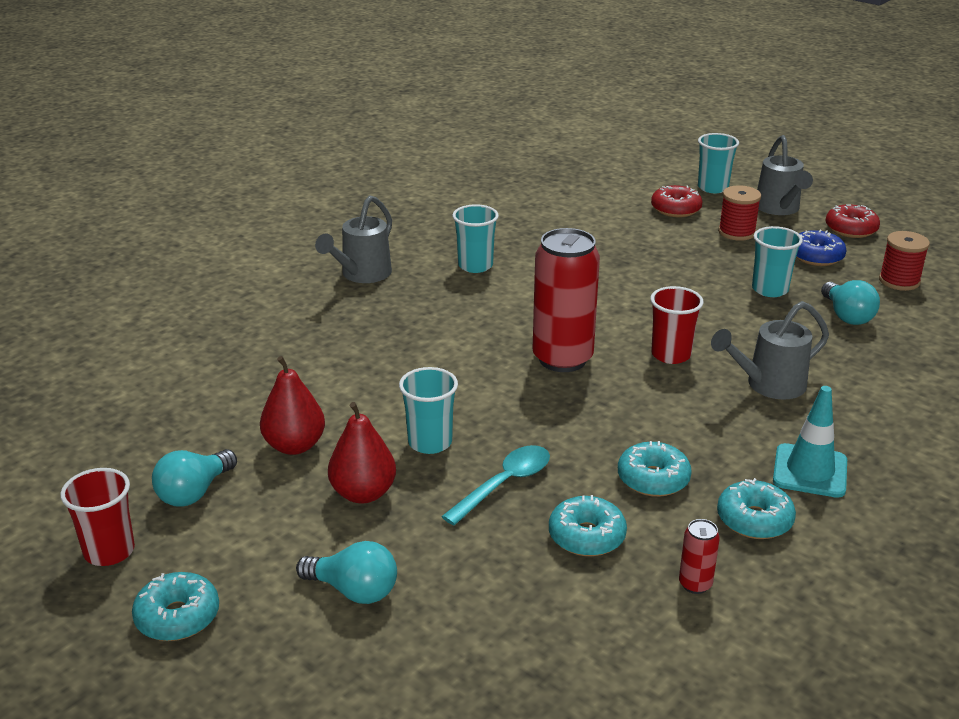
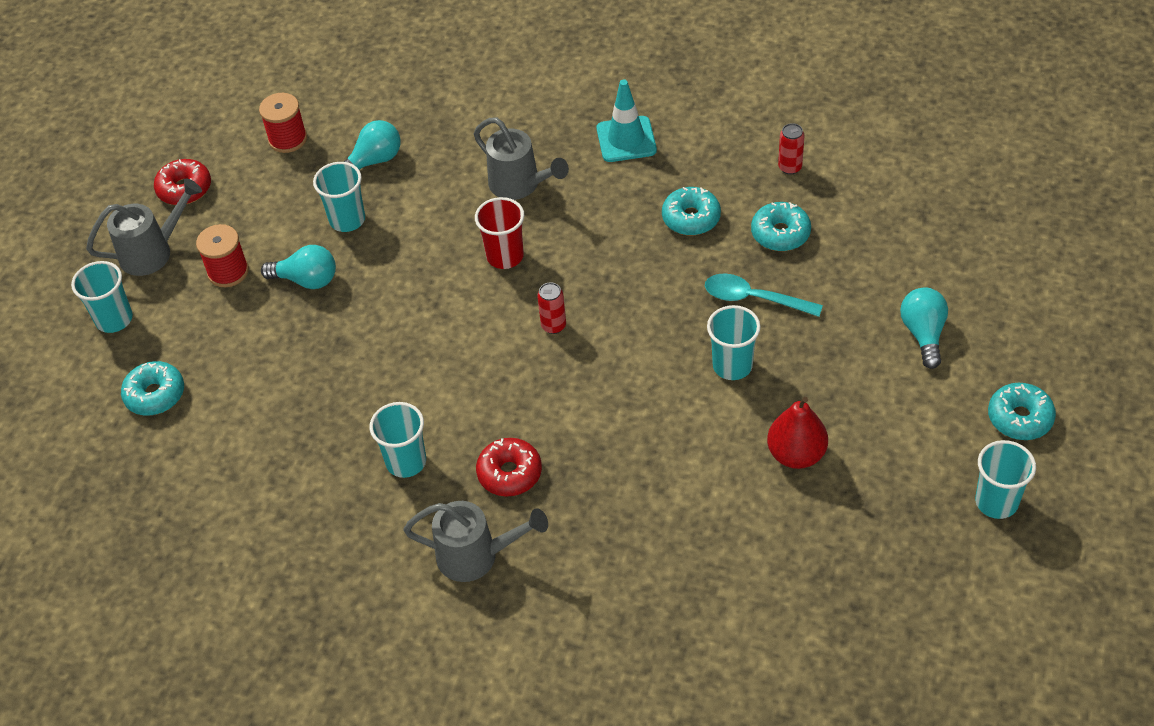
camera: 110 degrees left, 20 degrees up
red cup [60,468,135,566] -> turquoise cup [975,440,1036,519]
turquoise light bulb [152,449,237,506] -> turquoise light bulb moved to [261,245,336,289]
red pear [328,402,396,504] -> none
red can [532,228,600,372] -> red can [537,282,566,334], size x0.43
red donut [651,185,702,217] -> red donut moved to [476,438,542,496]
turquoise donut [717,478,796,539] -> turquoise donut moved to [121,361,184,416]
blue donut [796,230,847,266] -> none

